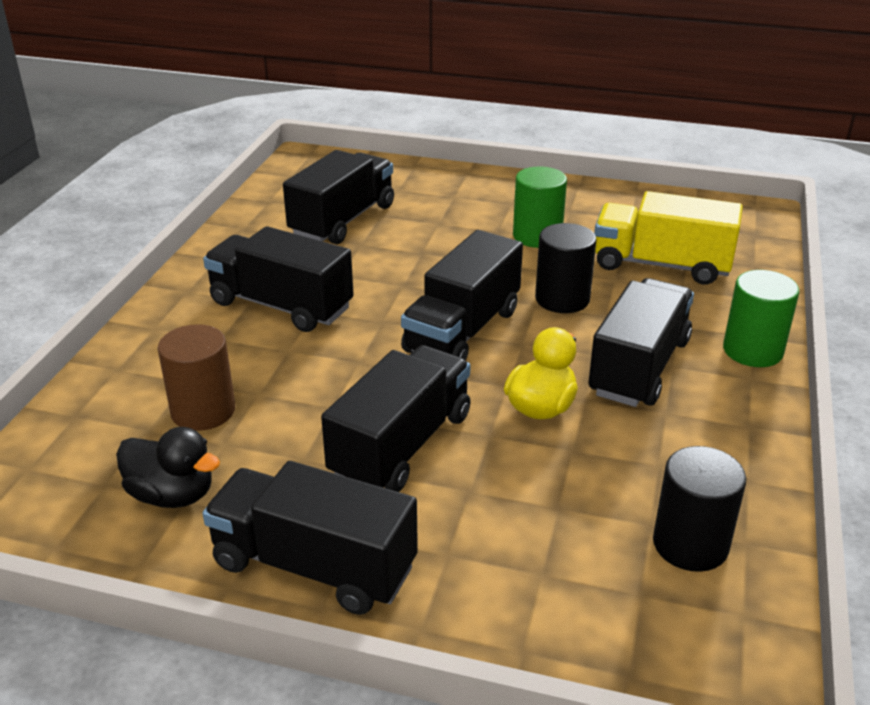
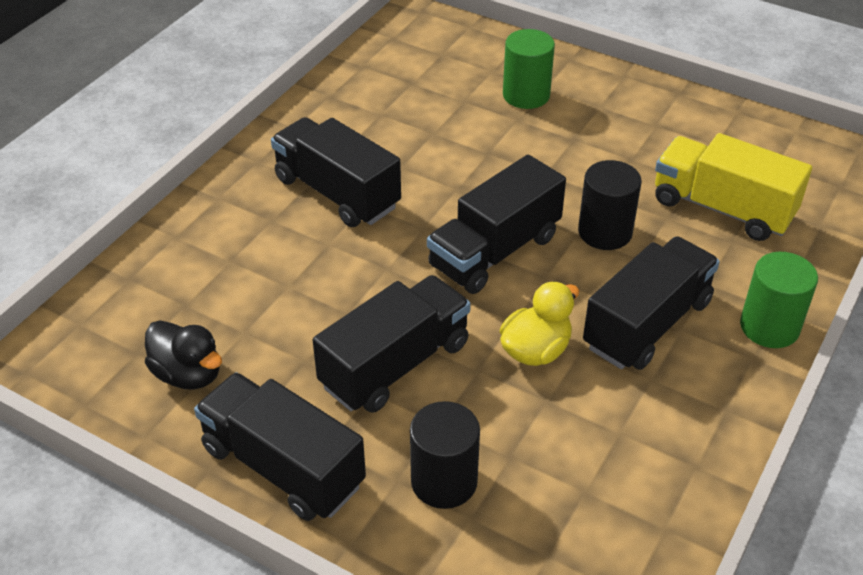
camera: 15 degrees right, 10 degrees up
brown cylinder [157,324,235,431] -> none
black truck [283,150,394,244] -> none
green cylinder [513,166,567,248] -> green cylinder moved to [503,29,555,109]
black cylinder [653,446,746,572] -> black cylinder moved to [410,401,480,509]

